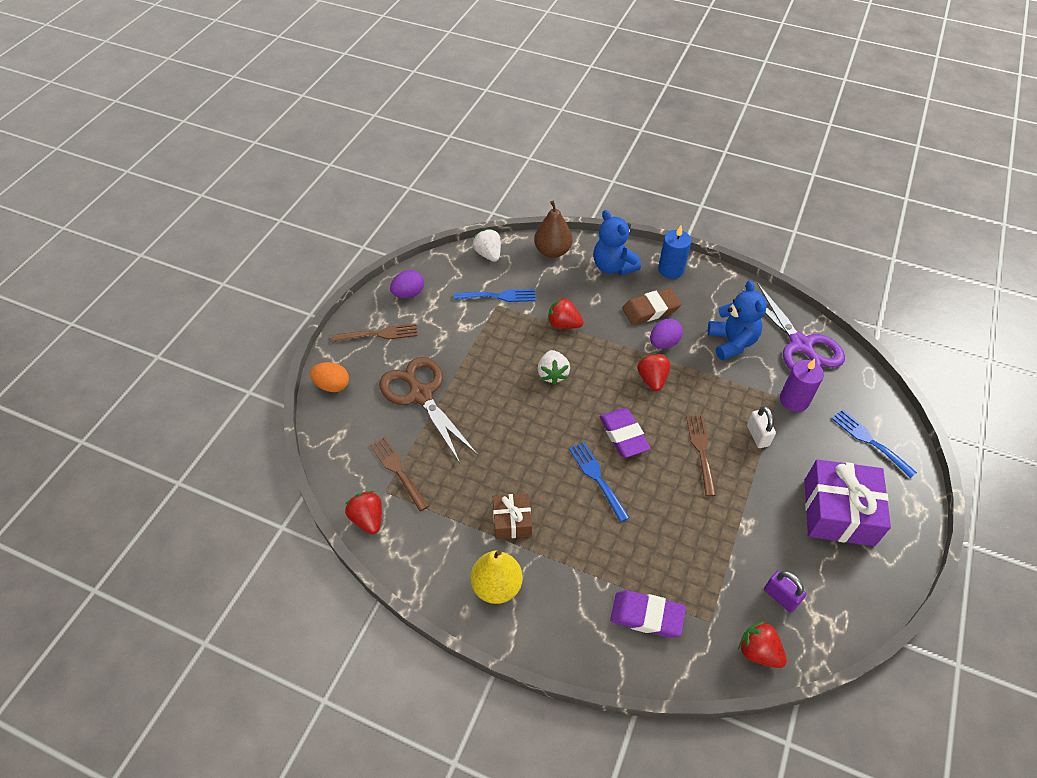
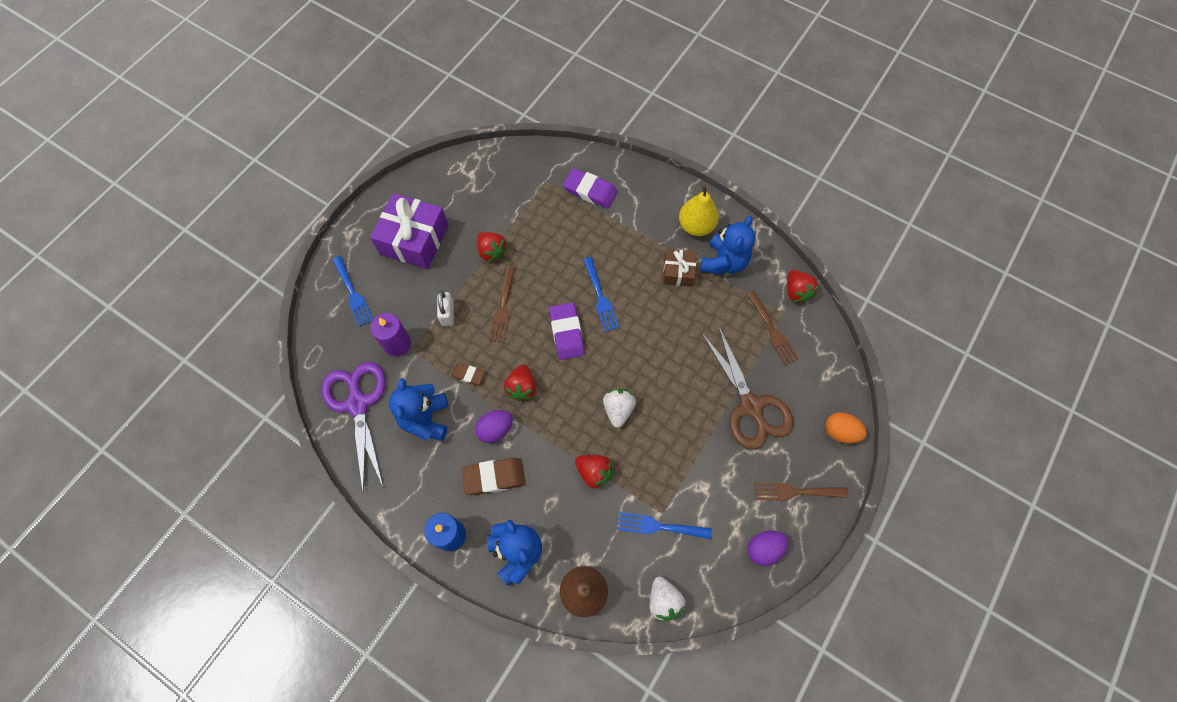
camera: 170 degrees left, 15 degrees up
red strawberry [739,621,787,668] -> red strawberry moved to [477,232,508,262]
purple padlock [764,570,806,613] -> none
none -> brown eraser [451,363,485,385]
none -> blue teddy bear [700,216,756,275]

